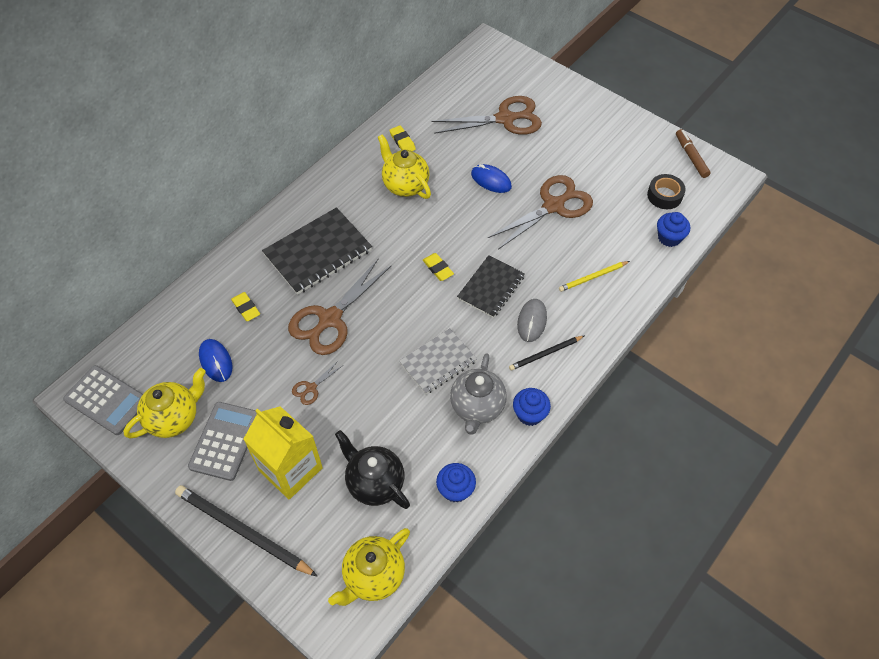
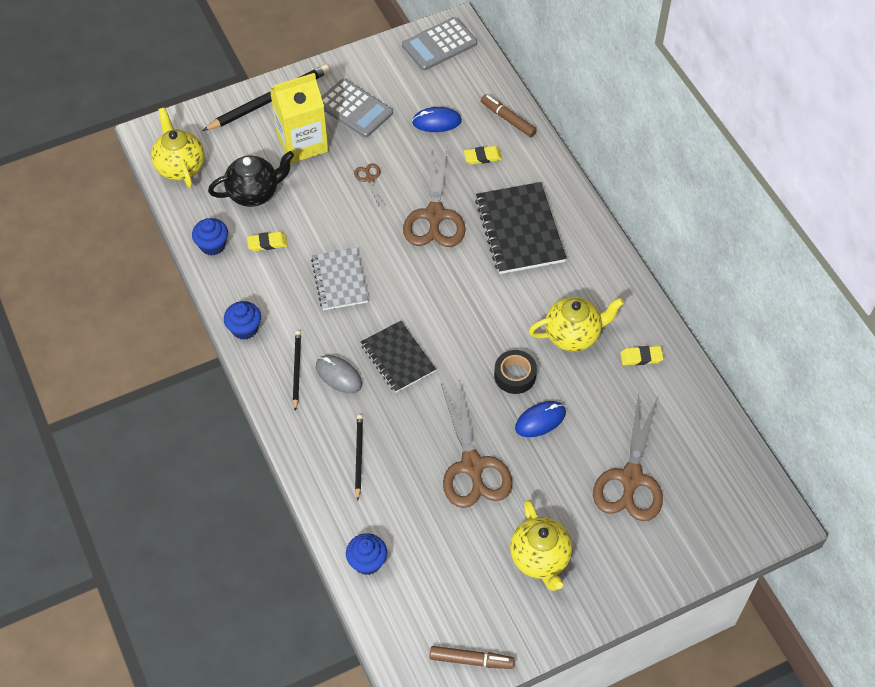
camera: 115 degrees right, 0 degrees up
yellow teapot [124,368,206,438] -> yellow teapot moved to [510,500,572,591]
brown scissors [288,258,392,355] -> brown scissors turned 150 degrees counterclockwise [403,144,466,247]
yellow eraser [423,253,454,281] -> yellow eraser moved to [247,232,288,251]
grey teapot [450,353,507,435] -> none
yellow pencil [559,261,630,292] -> black pencil [355,415,363,501]
black tape [647,174,686,209] -> black tape moved to [494,350,537,394]
none -> brown marker [481,94,537,137]

